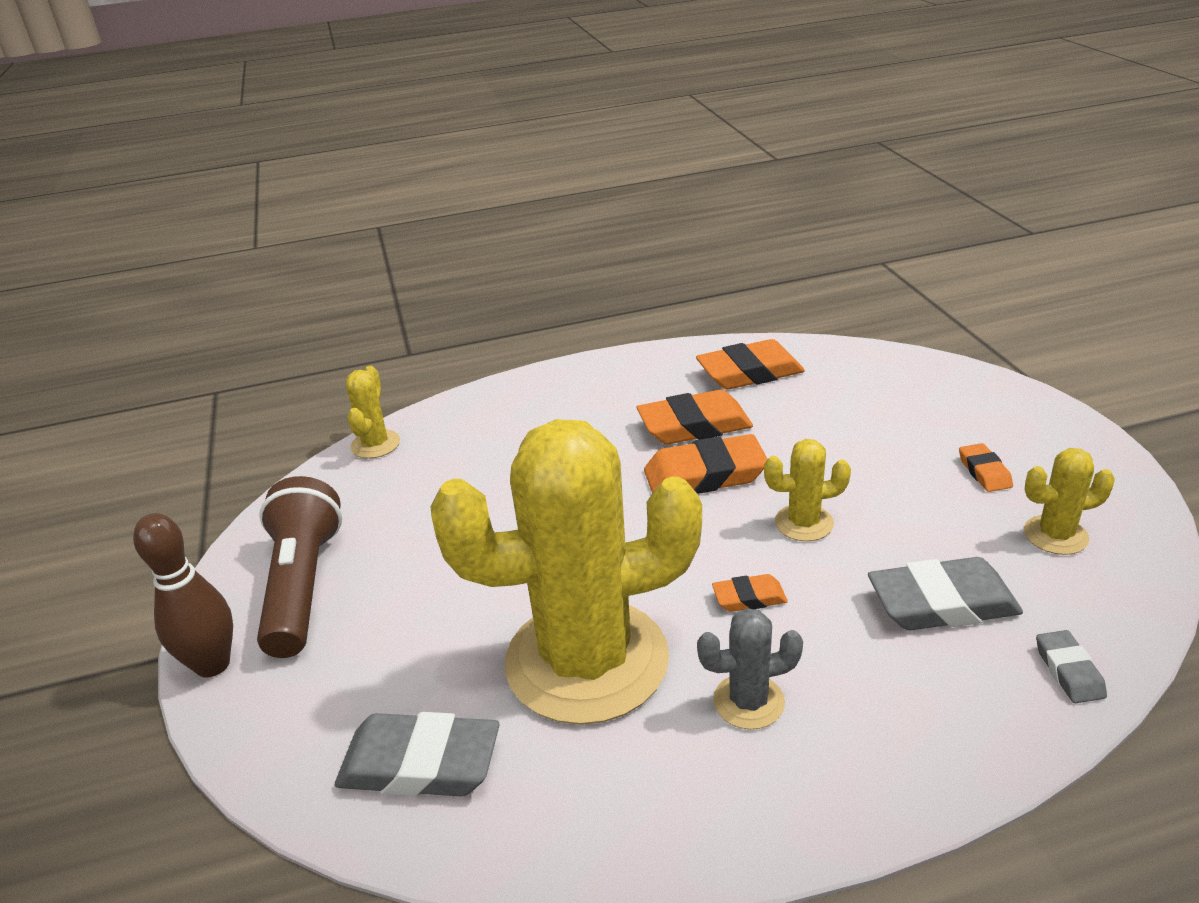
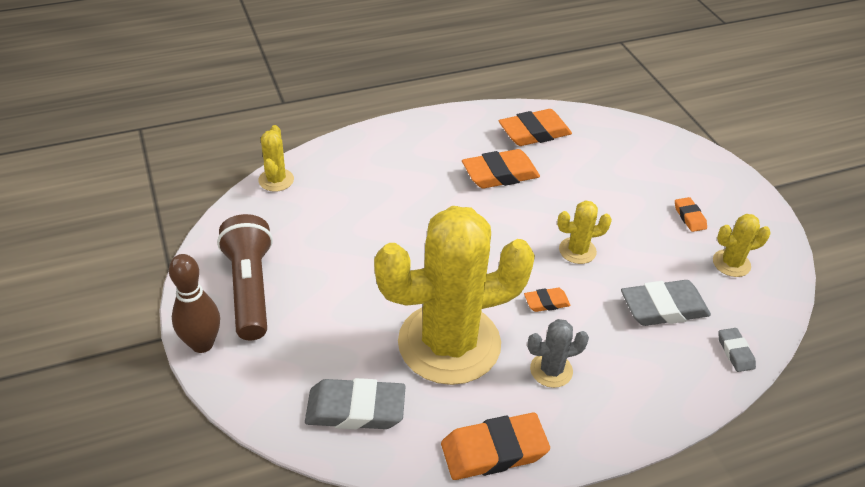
camera: 10 degrees left, 10 degrees up
orange eraser [644,434,768,494] -> orange eraser moved to [441,413,550,480]

